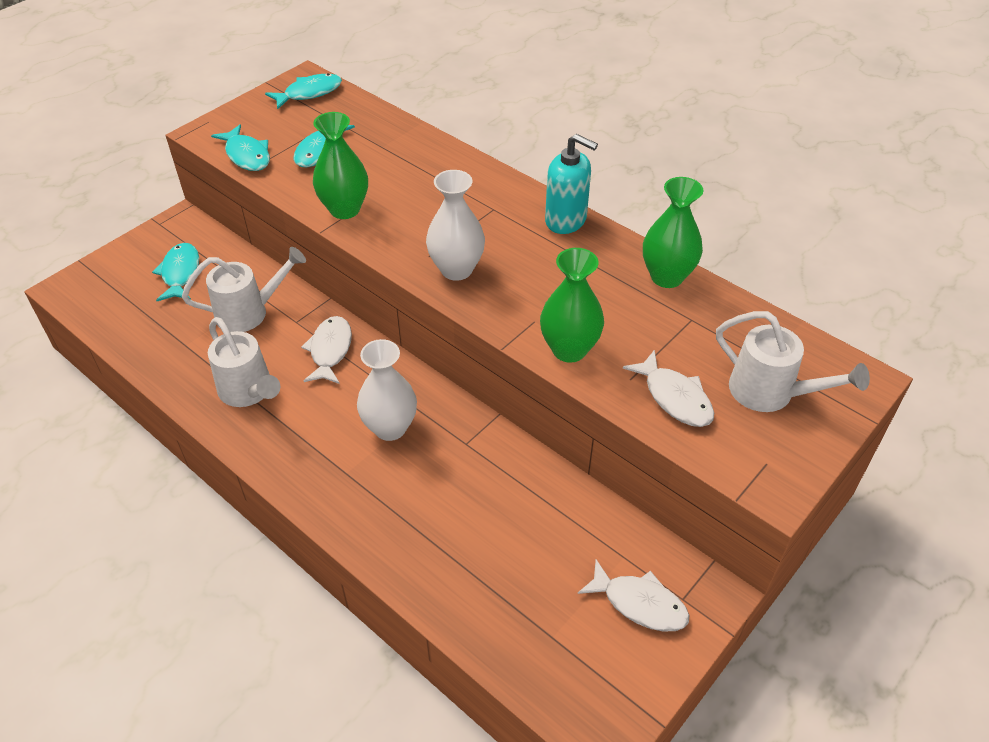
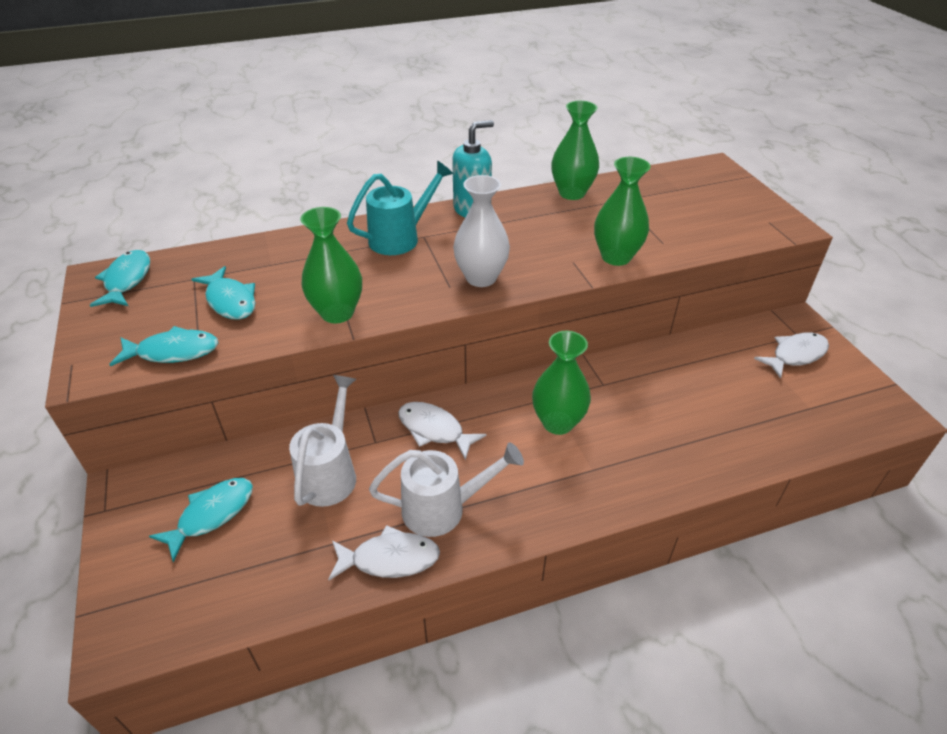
camera: 60 degrees left, 5 degrees down
turquoise fish [152,243,199,301] -> turquoise fish turned 105 degrees clockwise [149,478,253,562]
white vase [357,339,417,441] -> green vase [532,331,591,435]
white fish [623,350,714,427] -> white fish moved to [328,525,440,580]
white watering can [716,311,870,412] -> none
none -> turquoise watering can [347,161,453,255]

